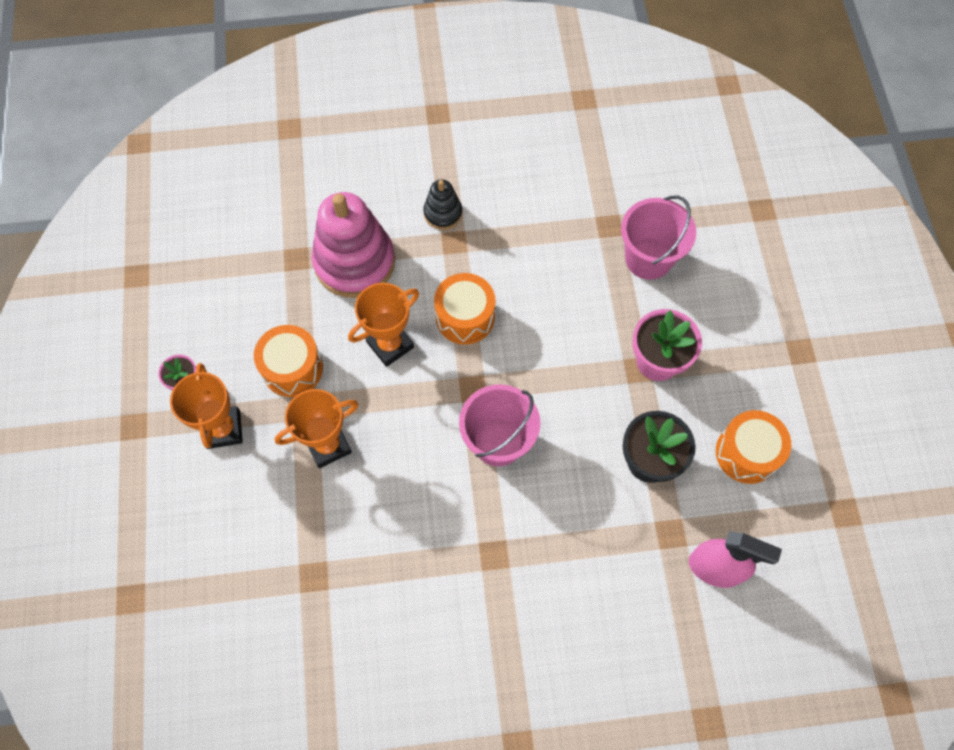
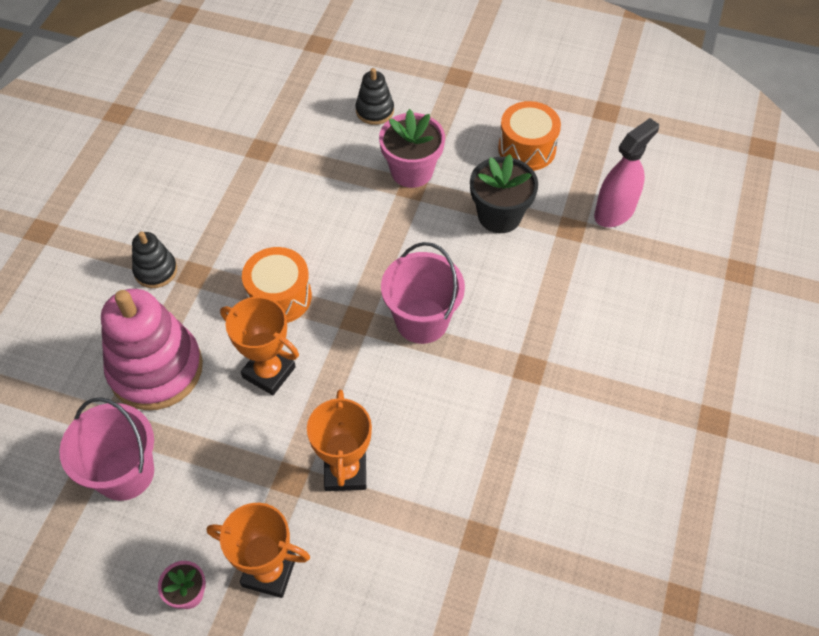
camera: 65 degrees left, 10 degrees down
orange drum [254,325,323,397] -> none
orange trophy [348,283,419,367] -> orange trophy turned 45 degrees counterclockwise [220,297,299,395]
pink bucket [621,196,696,280] -> pink bucket moved to [59,397,154,501]
none -> black stacking toy [356,68,394,125]

